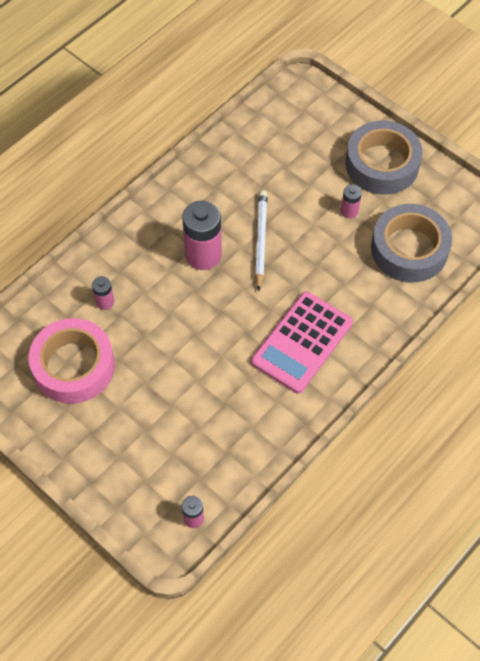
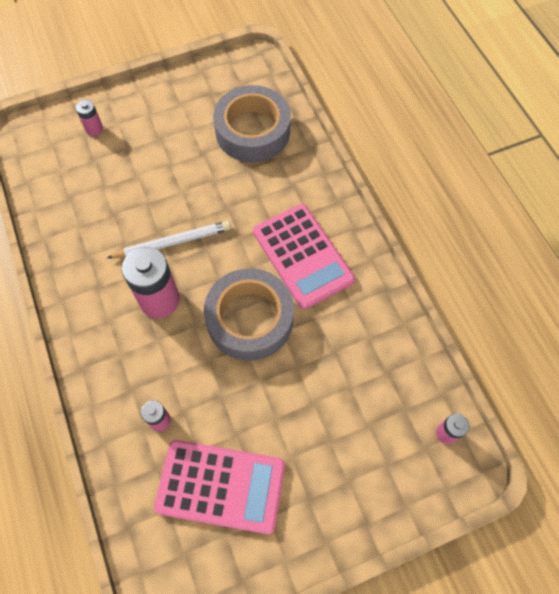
camera: 65 degrees left, 5 degrees up
pink tape [29,318,115,404] -> pink calculator [154,440,285,534]
white pencil [255,190,268,291] -> white pencil turned 135 degrees clockwise [107,221,231,258]
pink battery [341,185,362,218] -> pink battery moved to [76,99,103,136]
grey tape [345,121,423,195] -> grey tape moved to [204,269,294,361]

